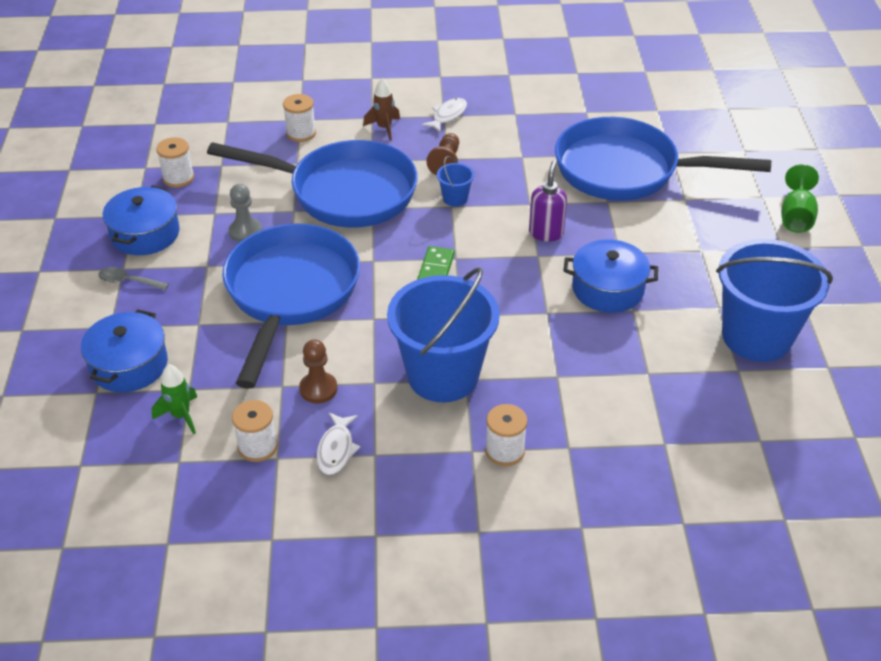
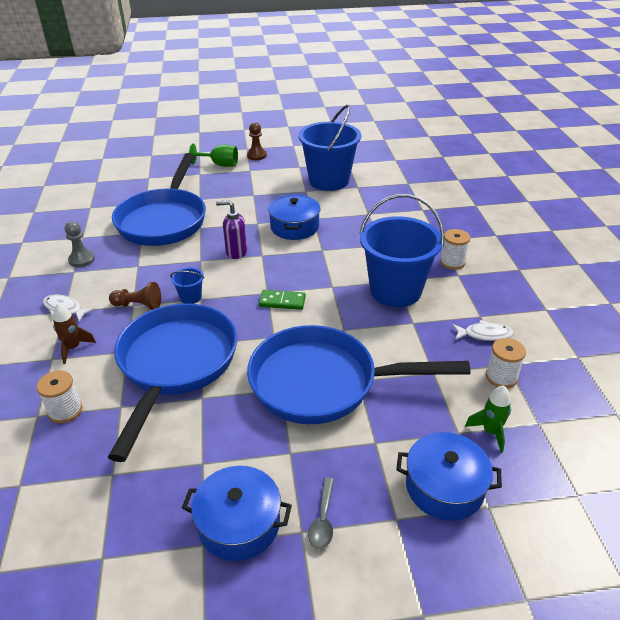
camera: 95 degrees left, 5 degrees down
white spool [156,137,194,188] -> none
grey pawn [229,184,262,242] -> grey pawn moved to [65,221,95,267]
brown pawn [299,339,338,403] -> brown pawn moved to [247,122,267,160]

